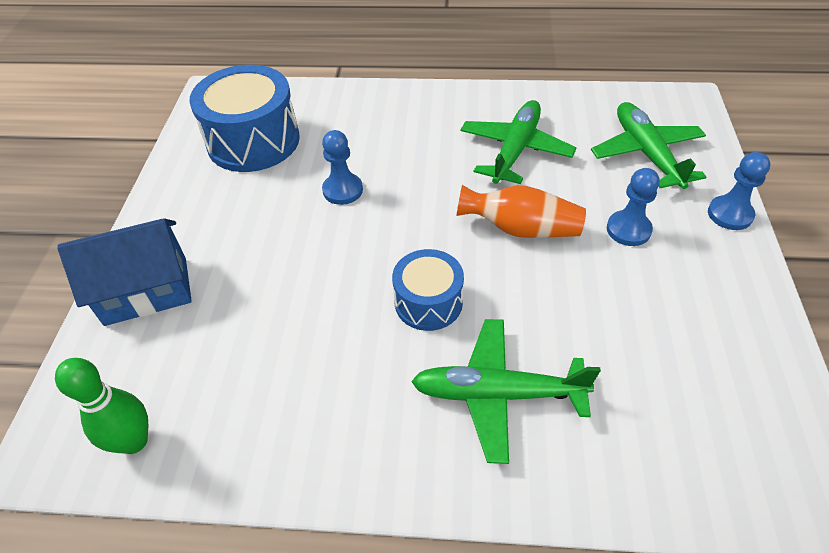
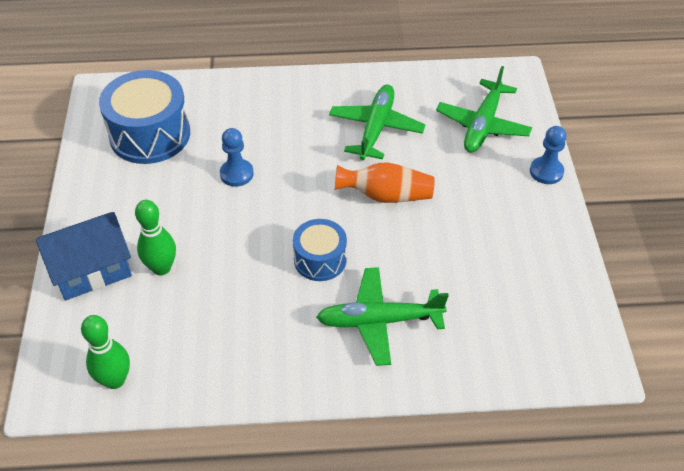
camera: 10 degrees left, 0 degrees up
green plane [591,102,706,189] -> green plane turned 135 degrees counterclockwise [436,66,532,153]
blue pawn [607,168,660,246] -> none
none -> green bowling pin [135,200,176,275]

